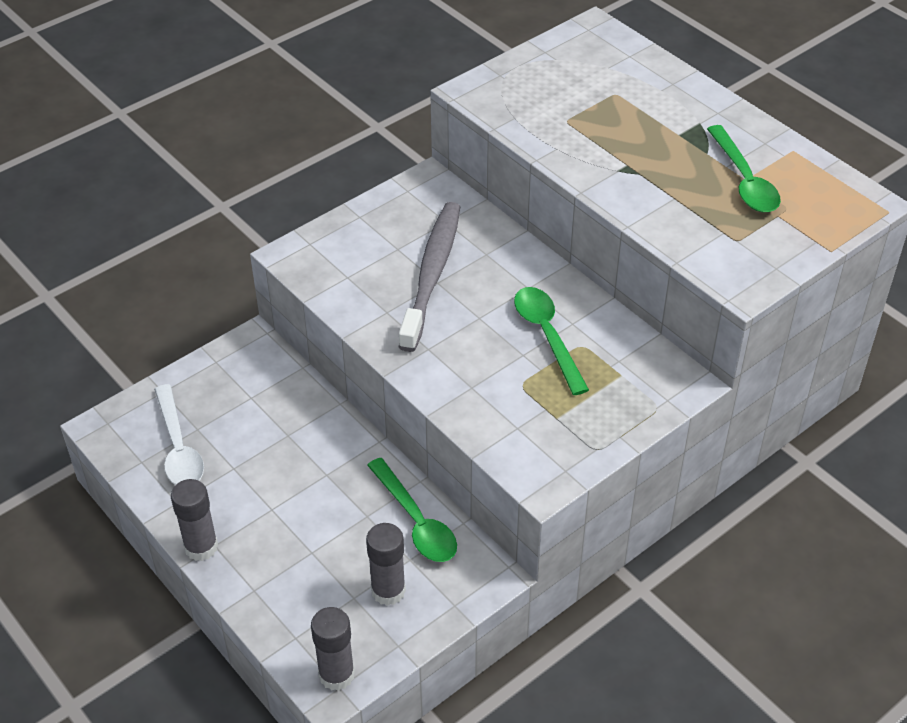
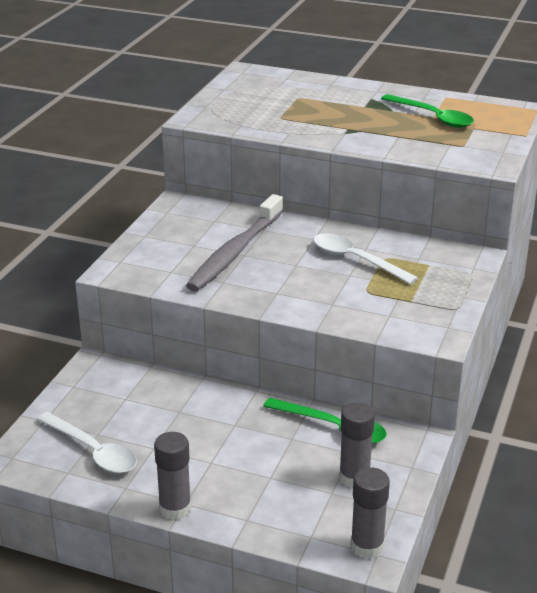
camera: 30 degrees left, 15 degrees down
grey toothbrush [399,202,460,352] -> grey toothbrush turned 135 degrees counterclockwise [186,194,283,291]
green spoon [514,287,589,395] -> white spoon [313,233,418,285]

